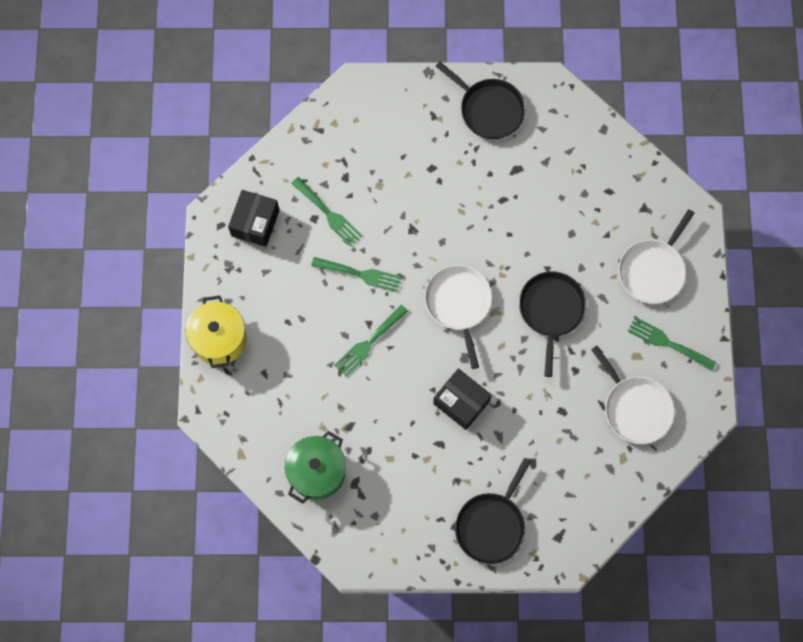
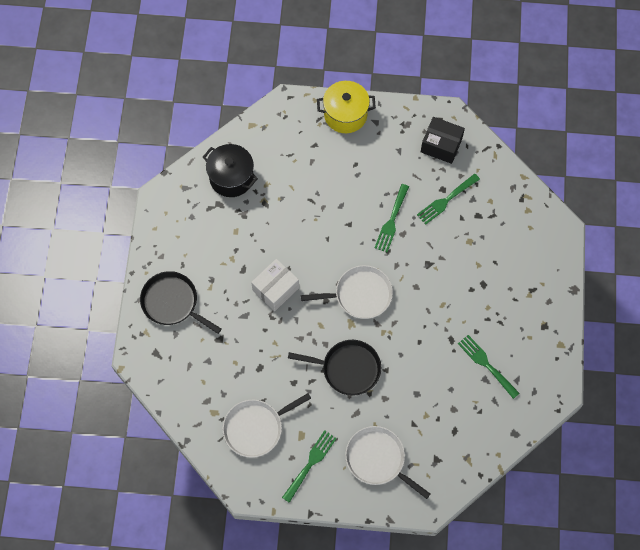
camera: 95 degrees right, 5 degrees down
green pot [285,431,346,504] -> black pot [203,144,258,197]
green fork [334,305,408,377] -> green fork moved to [458,335,520,399]
black box [433,368,492,430] -> white box [251,259,299,311]
black pan [436,61,526,139] -> none

